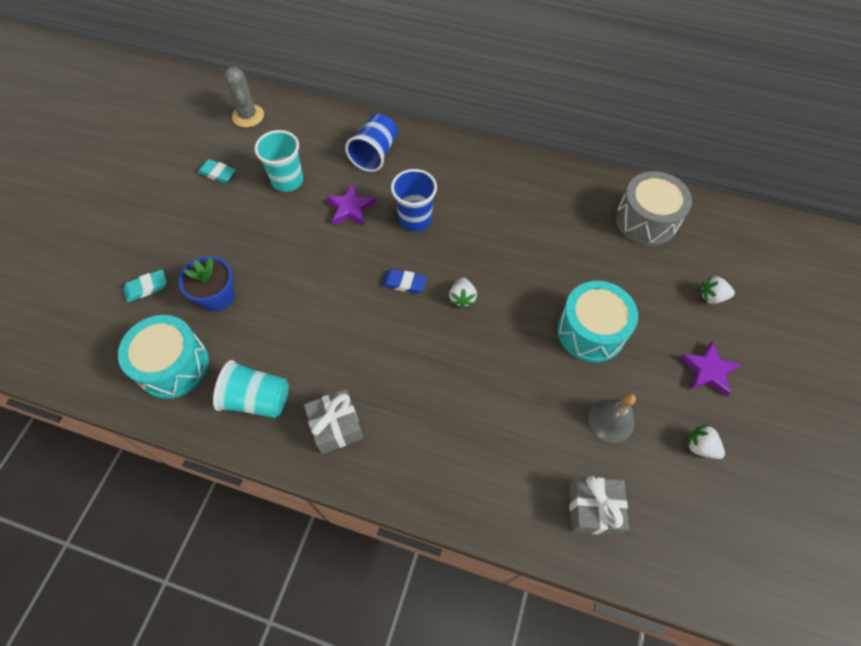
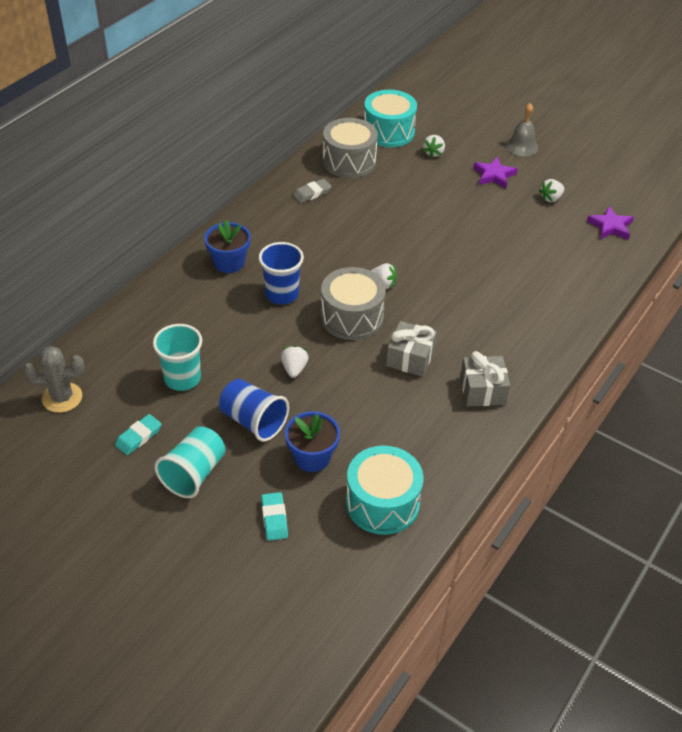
camera: 75 degrees left, 15 degrees down
turquoise cup [213,360,289,418] -> turquoise cup moved to [155,426,226,498]
purple star [327,184,376,226] -> purple star moved to [587,206,634,240]
blue cup [345,114,398,172] -> blue cup moved to [219,379,289,442]
blue eraser [382,269,427,293] -> grey drum [321,267,386,340]
turquoise drum [557,281,638,362] -> turquoise drum moved to [364,90,417,147]
grey gift [569,476,629,535] -> grey gift moved to [386,321,437,377]
grey bell [588,393,636,443] -> grey bell moved to [505,103,538,156]
none -> blue flower pot [204,220,251,273]
none -> white strawberry [281,345,309,378]
none -> grey eraser [293,179,331,203]

